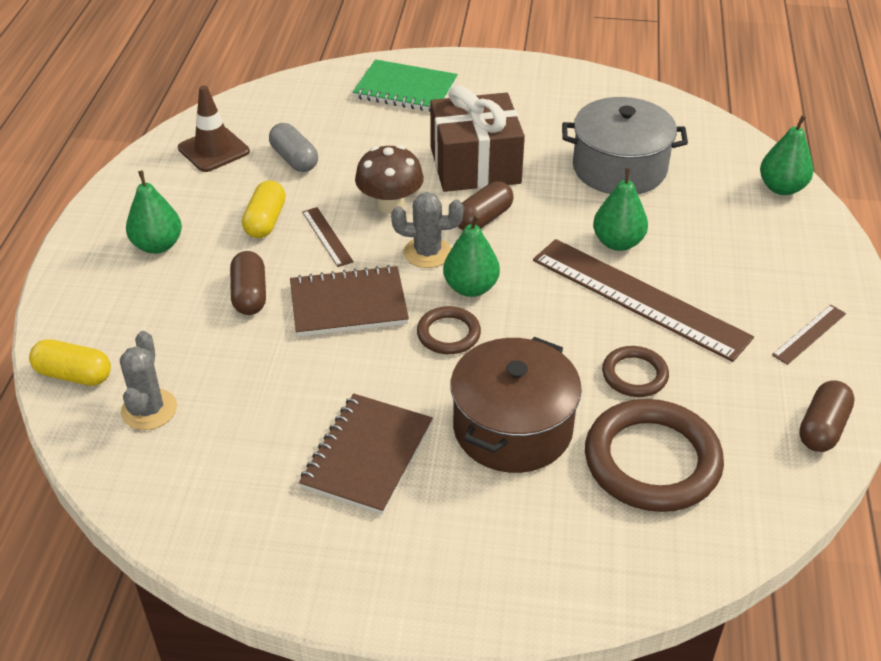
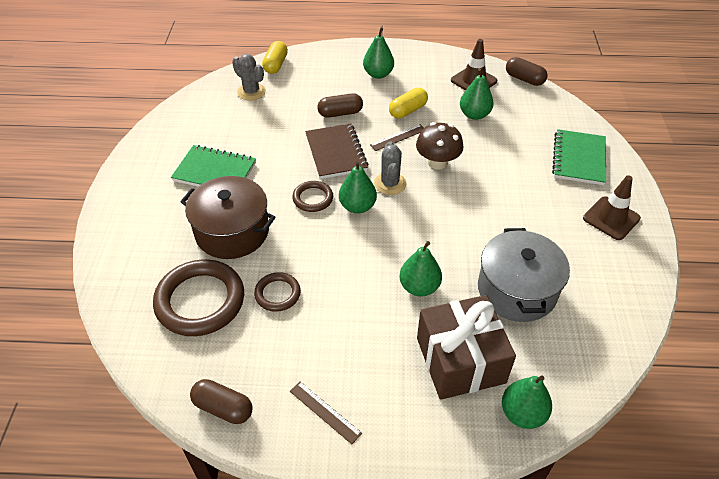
camera: 85 degrees right, 5 degrees up
grey cactus [120,331,177,430] -> grey cactus turned 45 degrees clockwise [232,54,266,101]
yellow capsule [242,180,286,238] -> yellow capsule turned 45 degrees counterclockwise [389,88,428,118]
grey capsule [269,123,318,172] -> green pear [460,68,494,120]
brown notebook [299,394,433,515] -> green notebook [171,145,256,187]
brown gift [430,85,525,192] -> brown gift moved to [417,295,516,400]
brown capsule [458,181,514,230] -> brown capsule moved to [506,57,548,86]
brown ruler [533,239,754,362] -> none
none -> brown traffic cone [583,175,641,240]

